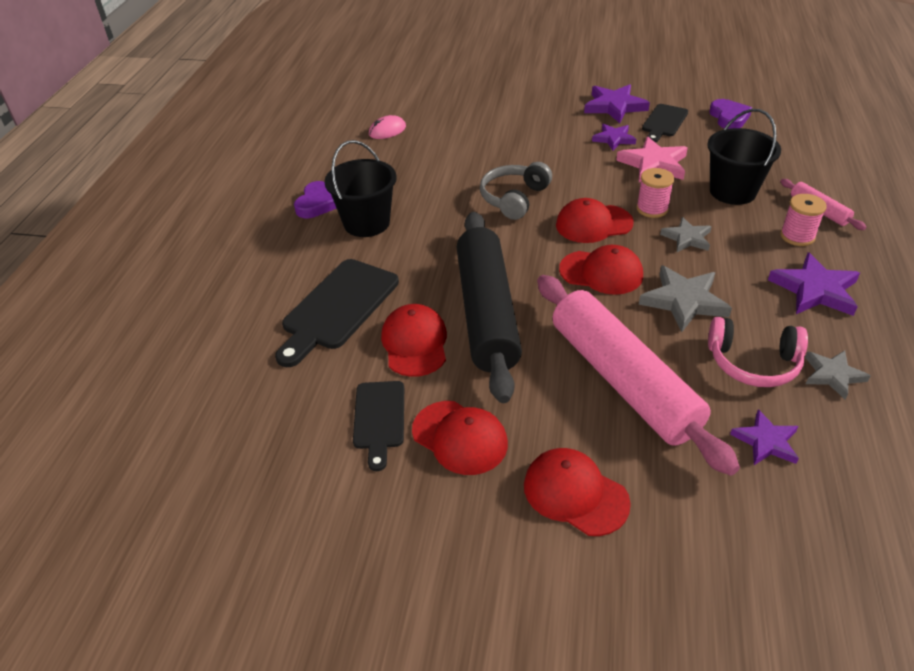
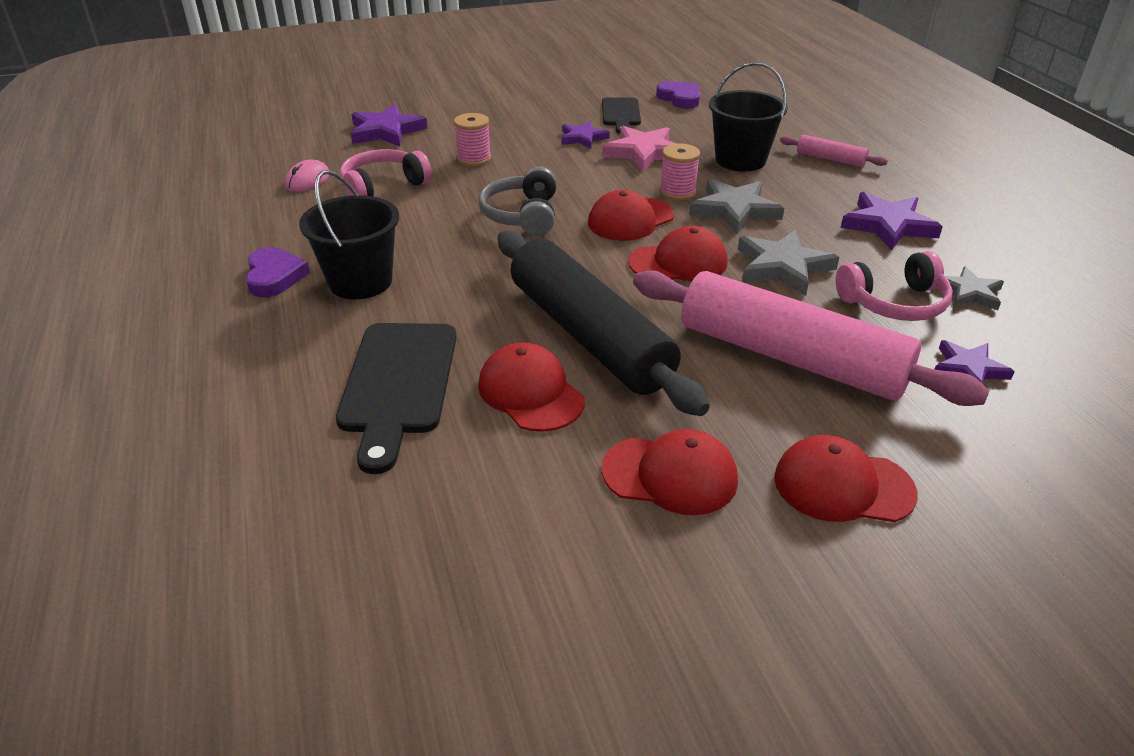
camera: 30 degrees left, 5 degrees down
black cutting board [353,381,404,471] -> none
purple star [584,84,650,123] -> purple star moved to [351,104,427,147]
grey star [660,217,712,252] -> grey star [689,179,784,234], size x1.58
pink spool [780,194,827,246] -> pink spool moved to [454,113,491,166]
none -> pink headphones [340,149,432,196]

